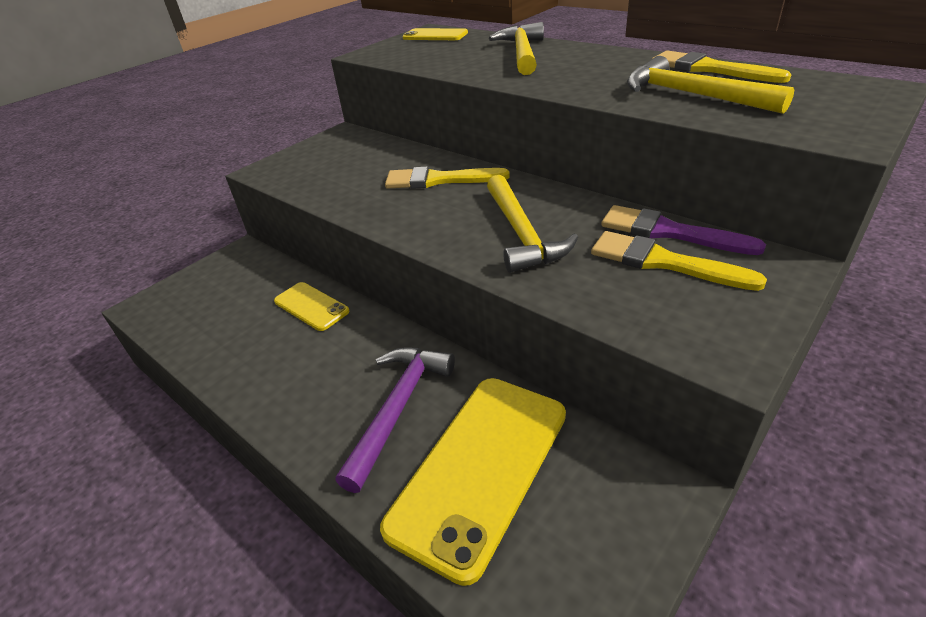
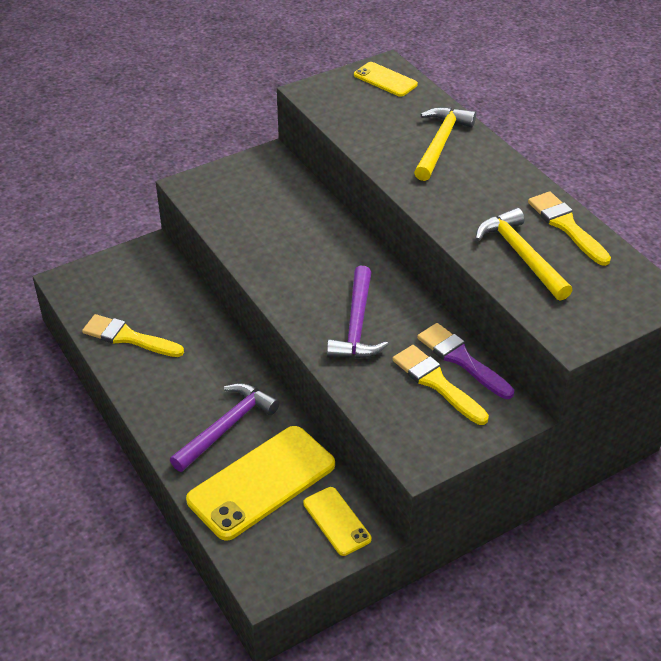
camera: 15 degrees right, 5 degrees up
yellow phone [274,282,350,331] -> yellow phone moved to [303,487,371,556]
yellow brush [385,166,510,189] -> yellow brush moved to [82,314,184,357]
yellow hammer [487,175,578,273] -> purple hammer [327,266,389,359]

